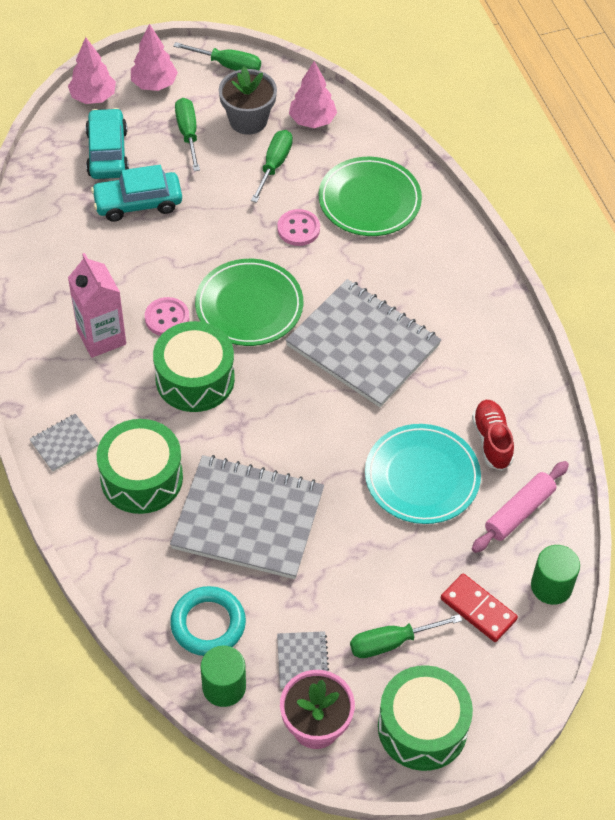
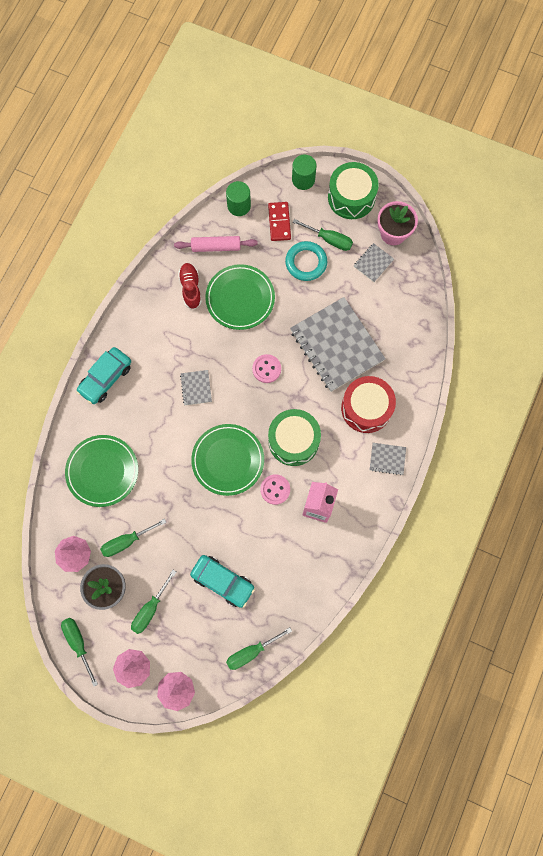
camera: 135 degrees left, 20 degrees up
turquoise car [85,108,129,179] -> turquoise car moved to [76,347,131,404]
green drum [97,419,183,514] -> red drum [341,376,396,433]
turquoise ring [170,586,246,656] -> turquoise ring moved to [285,241,327,281]
green cylinder [200,646,246,707] -> green cylinder moved to [292,154,317,190]
pink button [277,209,320,246] -> pink button moved to [252,354,281,383]
grey notebook [285,279,441,407] -> grey notebook [180,370,212,405], size x0.43
turquoise plate [365,424,481,524] -> green plate [205,264,275,330]
red shoe [472,400,514,471] -> red shoe turned 135 degrees clockwise [178,263,202,309]
none -> green screwdriver [226,627,292,670]

